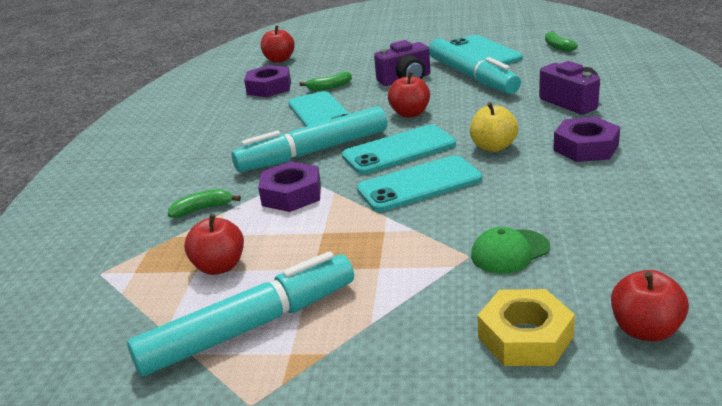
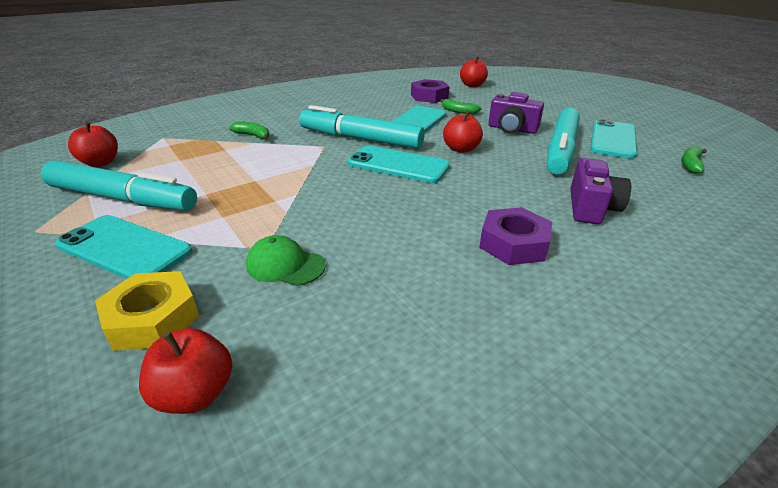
camera: 45 degrees right, 5 degrees up
red apple [184,214,244,275] -> red apple moved to [68,121,118,167]
purple nut [258,161,321,212] -> none
turquoise phone [357,155,482,212] -> turquoise phone moved to [55,215,192,279]
yellow apple [470,102,518,152] -> none

